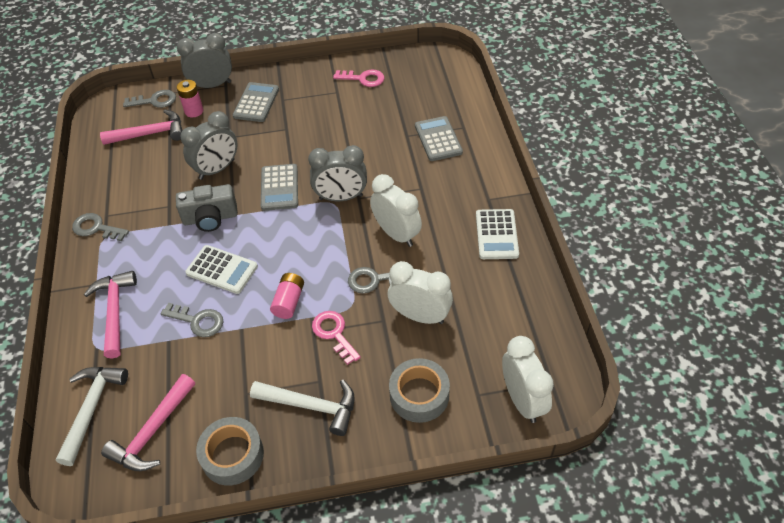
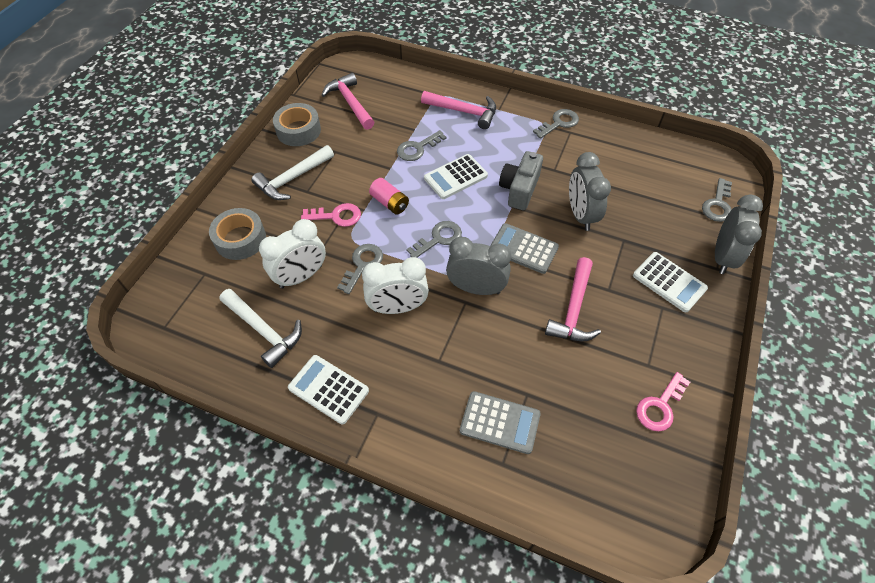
camera: 120 degrees right, 5 degrees up
white hammer [56,367,128,466] -> white hammer moved to [220,289,302,368]
pink hammer [100,110,183,145] -> pink hammer moved to [545,257,601,341]
pink battery [177,80,203,117] -> none
grey calculator [233,82,279,122] -> white calculator [633,252,708,312]
grey clock [308,145,367,201] -> grey clock turned 75 degrees clockwise [446,237,511,295]
white clock [502,336,554,423] -> none
none -> grey key [406,221,462,257]

